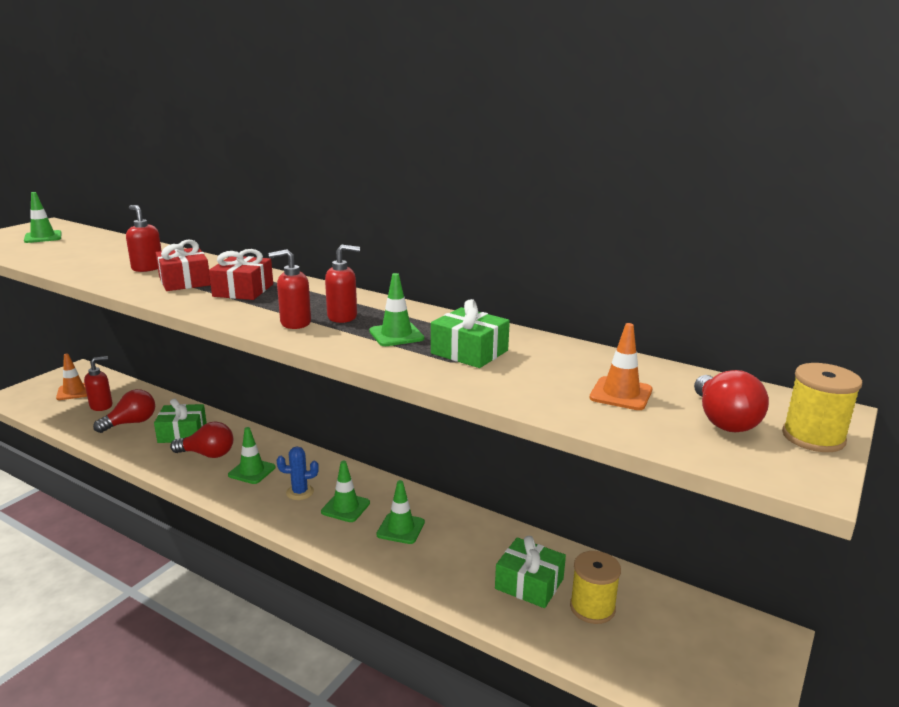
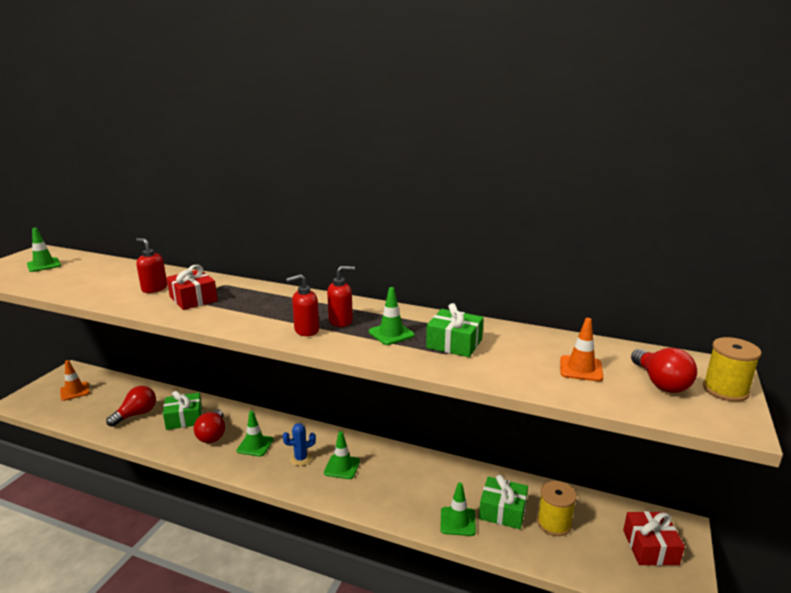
camera: 10 degrees left, 0 degrees up
red soap dispenser [84,356,113,411] -> none
red light bulb [170,422,233,458] -> red light bulb turned 90 degrees clockwise [194,409,225,443]
red gift [209,249,273,300] -> red gift moved to [623,511,685,566]
green traffic cone [376,480,425,544] -> green traffic cone moved to [440,483,476,536]

